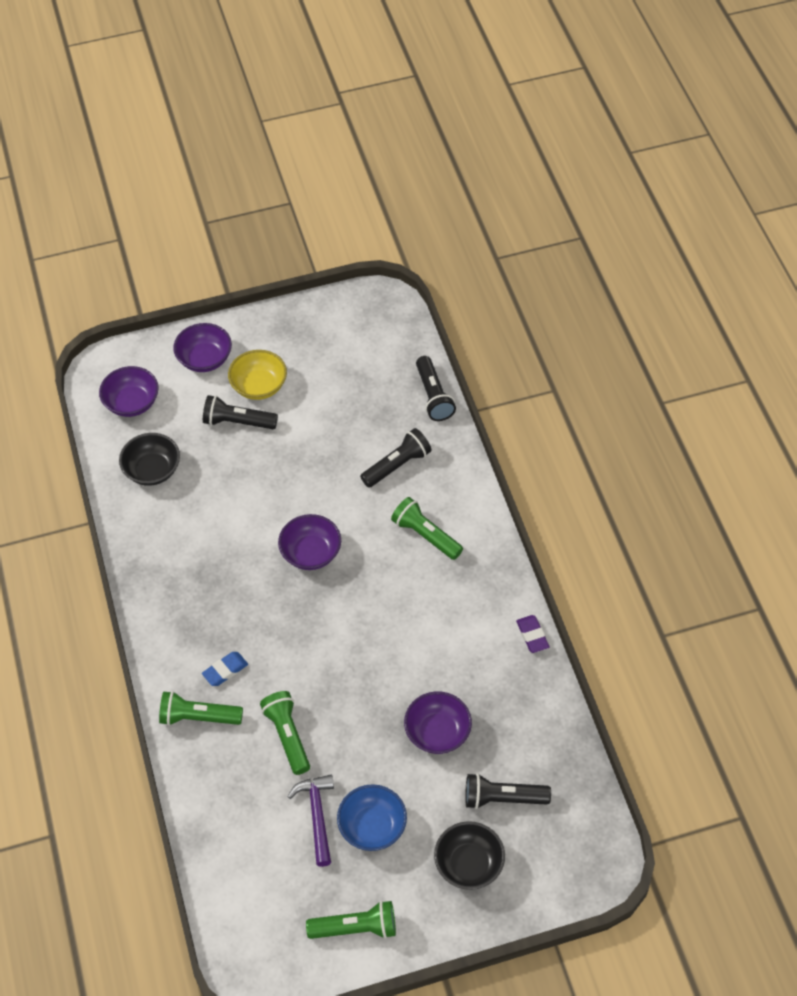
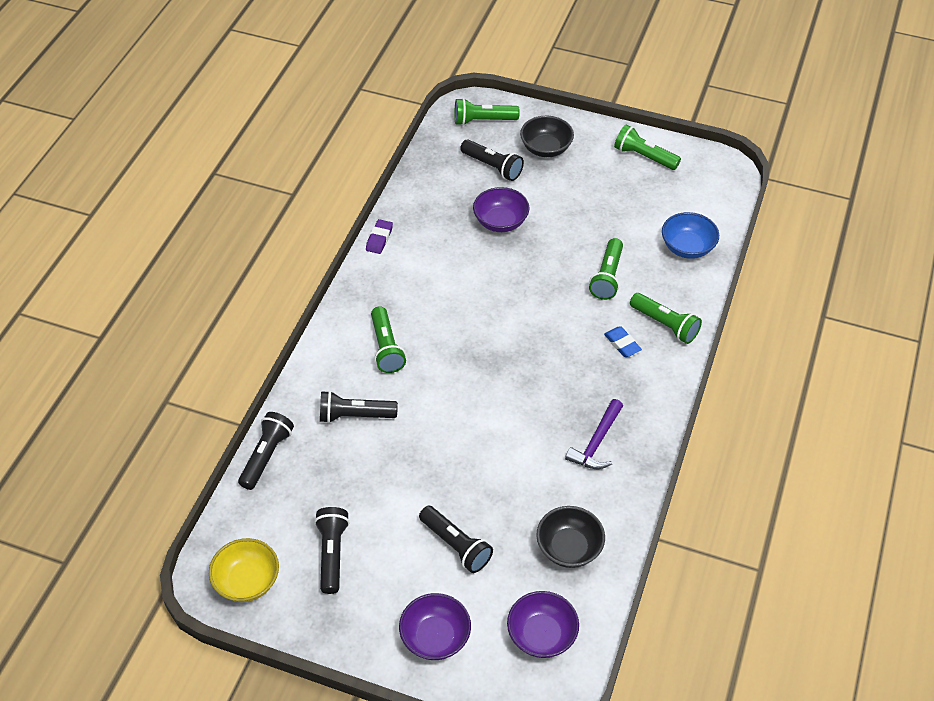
camera: 145 degrees left, 5 degrees down
blue eraser [202,652,248,686] -> blue eraser turned 60 degrees clockwise [604,326,642,357]
yellow bowl [228,350,287,400] -> yellow bowl moved to [209,538,279,602]
purple bowl [278,514,341,570] -> none
purple hammer [287,774,334,867] -> purple hammer moved to [565,399,623,469]
blue bowl [337,784,407,851] -> blue bowl moved to [662,212,719,259]
none -> black flashlight [314,507,349,594]
none -> green flashlight [454,98,520,126]

